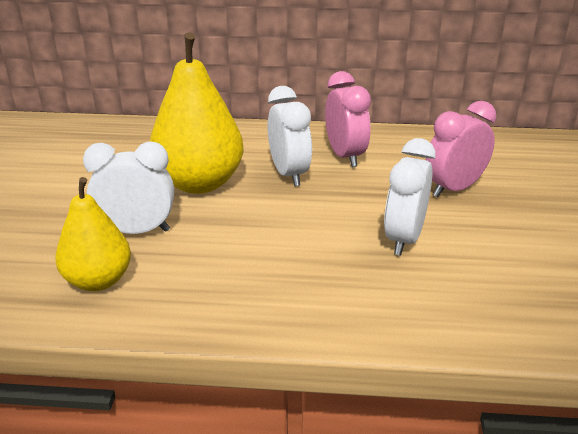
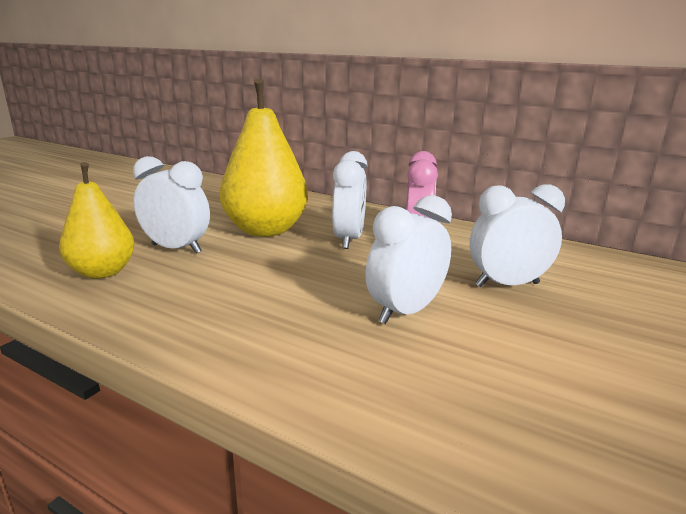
camera: 25 degrees right, 10 degrees down
pink clock [426,101,496,197] -> white clock [470,184,565,287]

